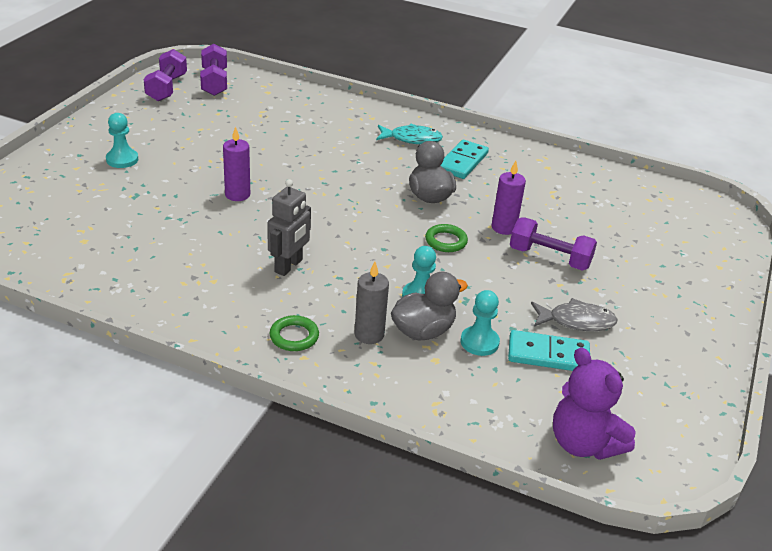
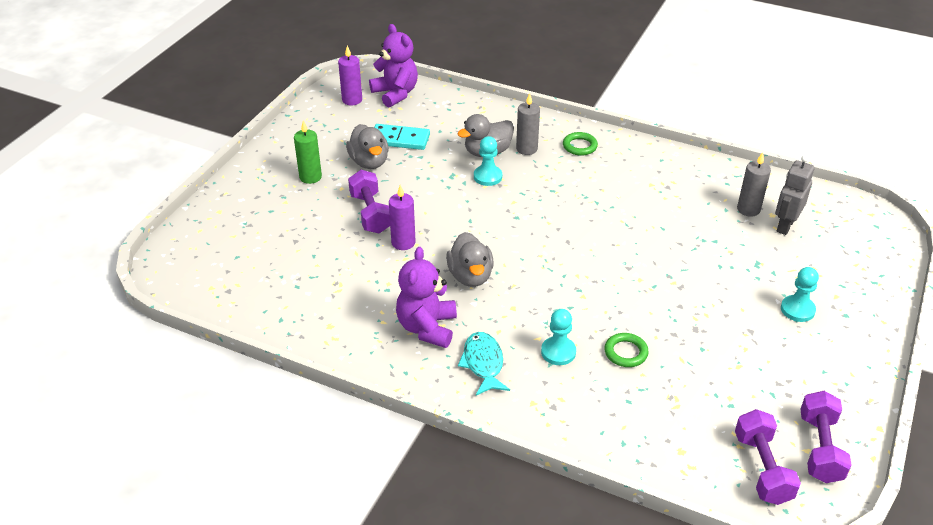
camera: 175 degrees left, 5 degrees up
purple candle [223,126,250,201] -> purple candle moved to [338,45,362,105]
grey robot [267,179,311,276] -> grey robot moved to [775,155,815,235]
turquoise fish [376,124,443,144] -> turquoise fish turned 75 degrees clockwise [458,332,510,395]
green ring [425,224,468,252] -> green ring moved to [604,333,649,367]
turquoise domino [440,140,489,179] -> purple teddy bear [396,247,457,348]
turquoise pawn [461,290,500,356] -> turquoise pawn moved to [541,309,576,365]
purple dumbbell [510,217,597,270] -> purple dumbbell turned 45 degrees clockwise [348,170,390,234]
grey fish [531,298,618,331] -> grey duck [346,124,389,169]
none -> green candle [294,120,322,184]
none -> grey candle [737,152,771,217]

